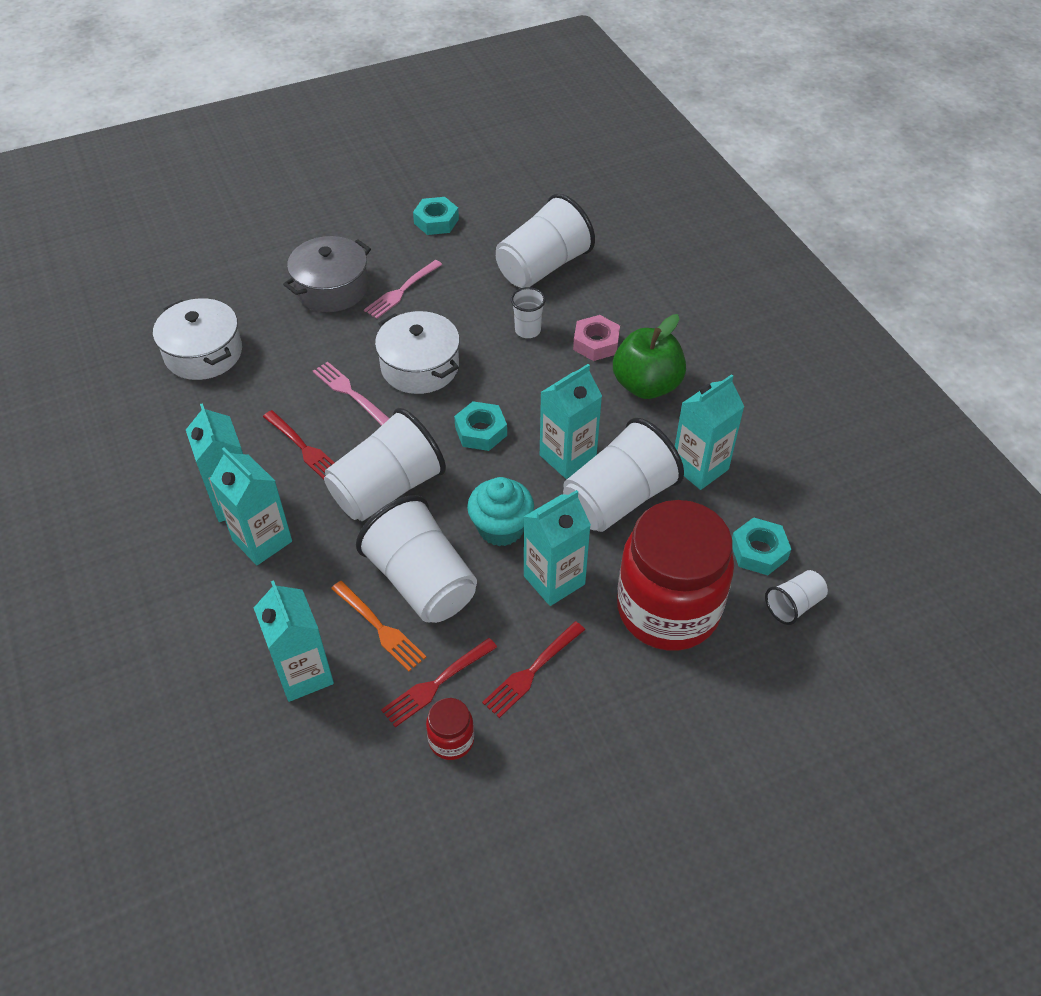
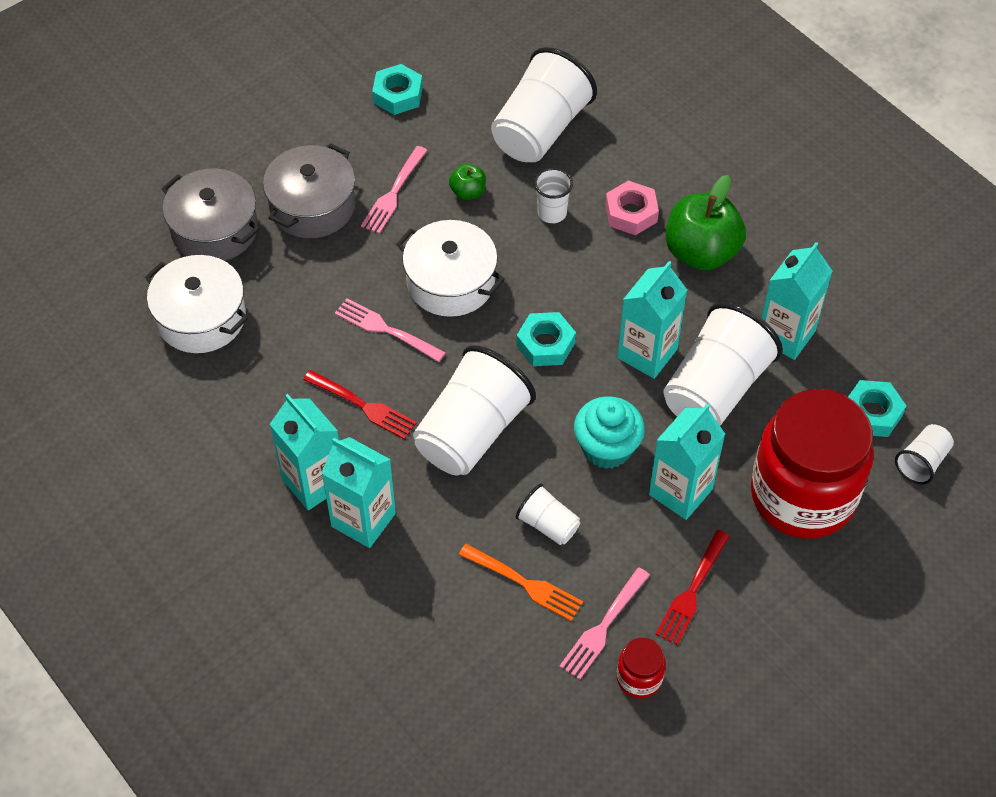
camera: 15 degrees left, 5 degrees up
turquoise carton [254,580,334,702] -> none
white cup [356,495,477,623] -> white cup [516,484,580,545], size x0.48
red fork [381,638,497,727] -> pink fork [559,567,650,680]
none -> grey pot [161,169,260,261]
none -> green apple [449,164,486,200]

